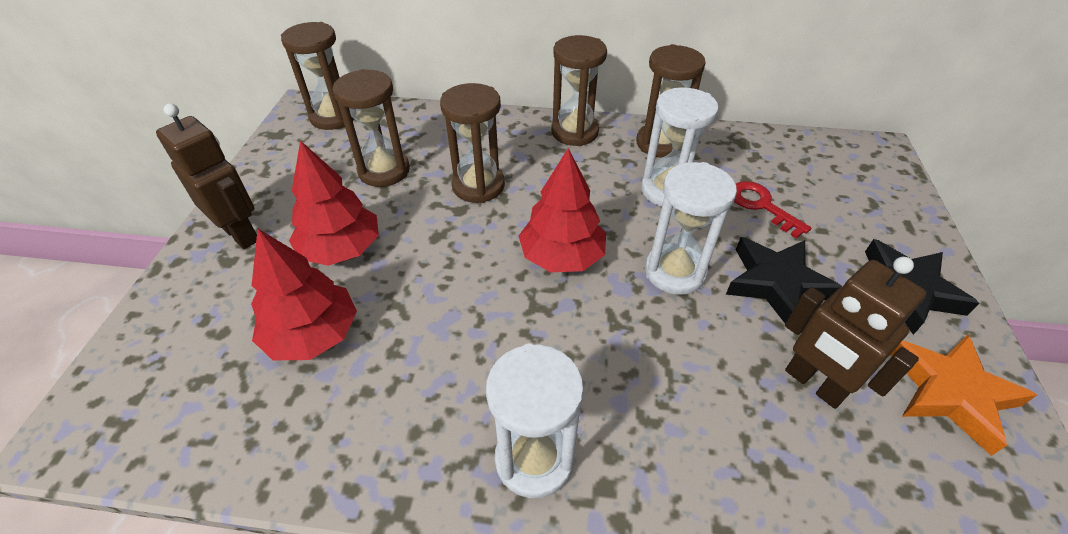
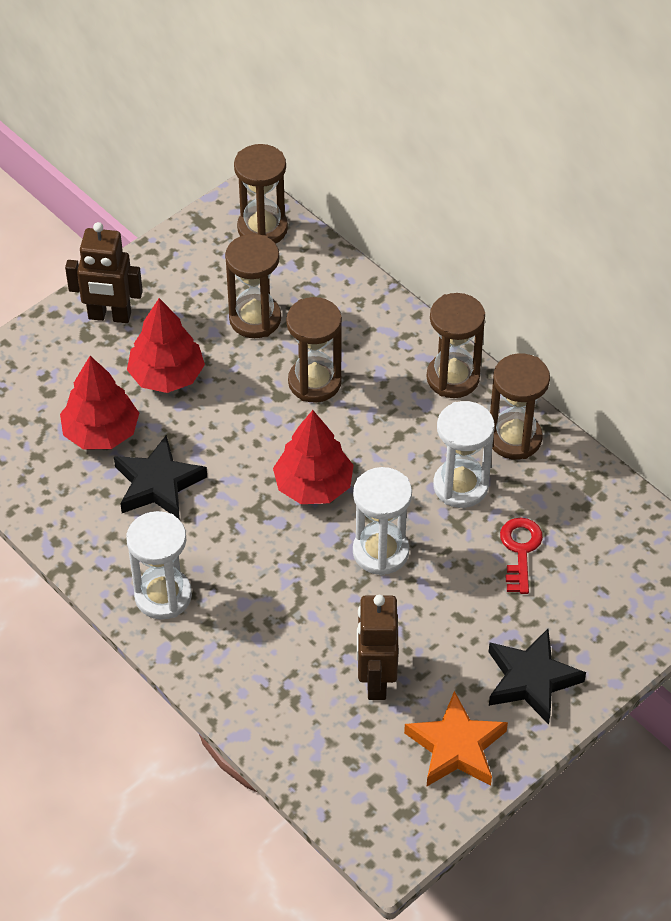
camera: 40 degrees right, 5 degrees up
brown robot [156,103,257,249] -> brown robot turned 105 degrees clockwise [65,222,143,323]
black star [726,237,842,324] -> black star moved to [114,435,207,520]

